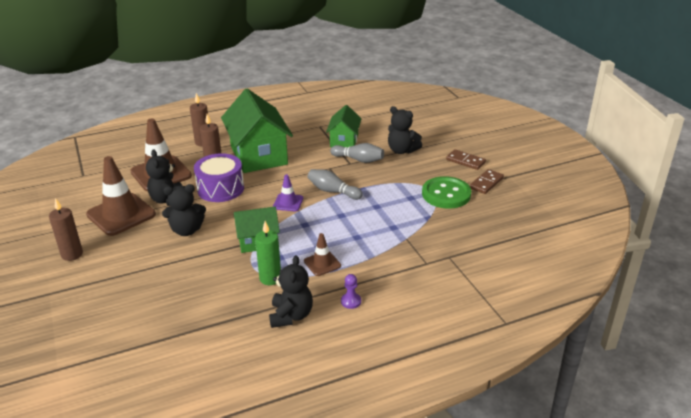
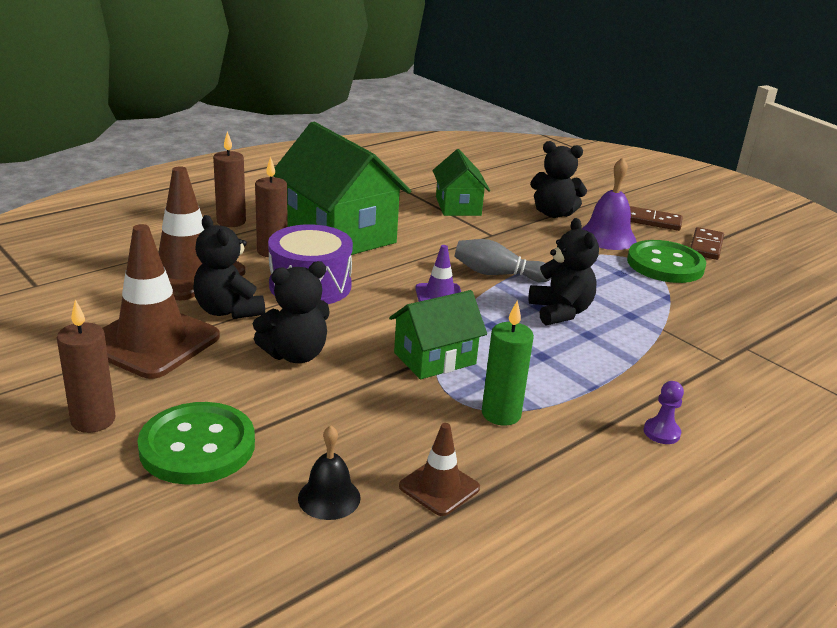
camera: 20 degrees left, 5 degrees down
black teddy bear [269,255,313,328] -> black teddy bear moved to [529,218,599,325]
brown traffic cone [304,233,341,276] -> brown traffic cone moved to [399,423,480,516]
grey bowling pin [330,143,384,163] -> none
none -> green button [137,402,255,485]
none -> black bell [298,425,361,520]
none -> purple bell [582,157,637,250]

